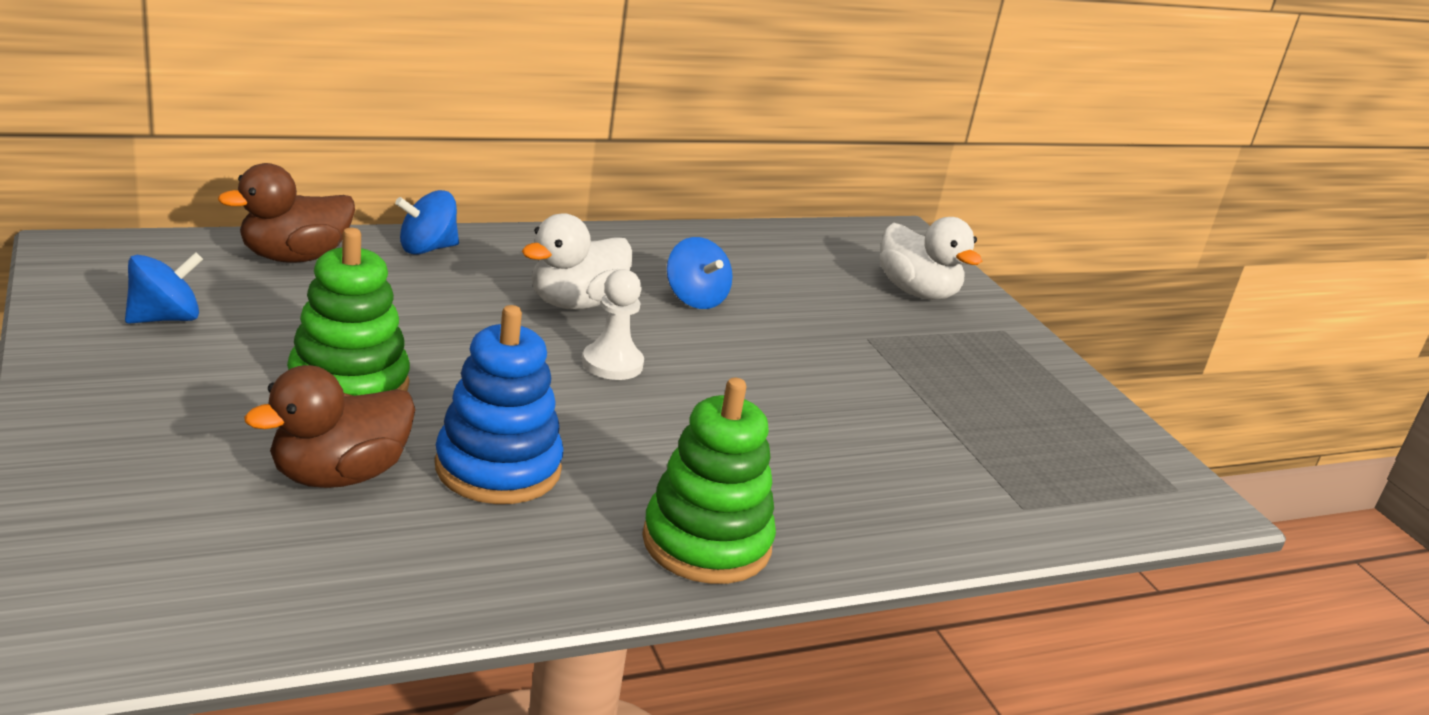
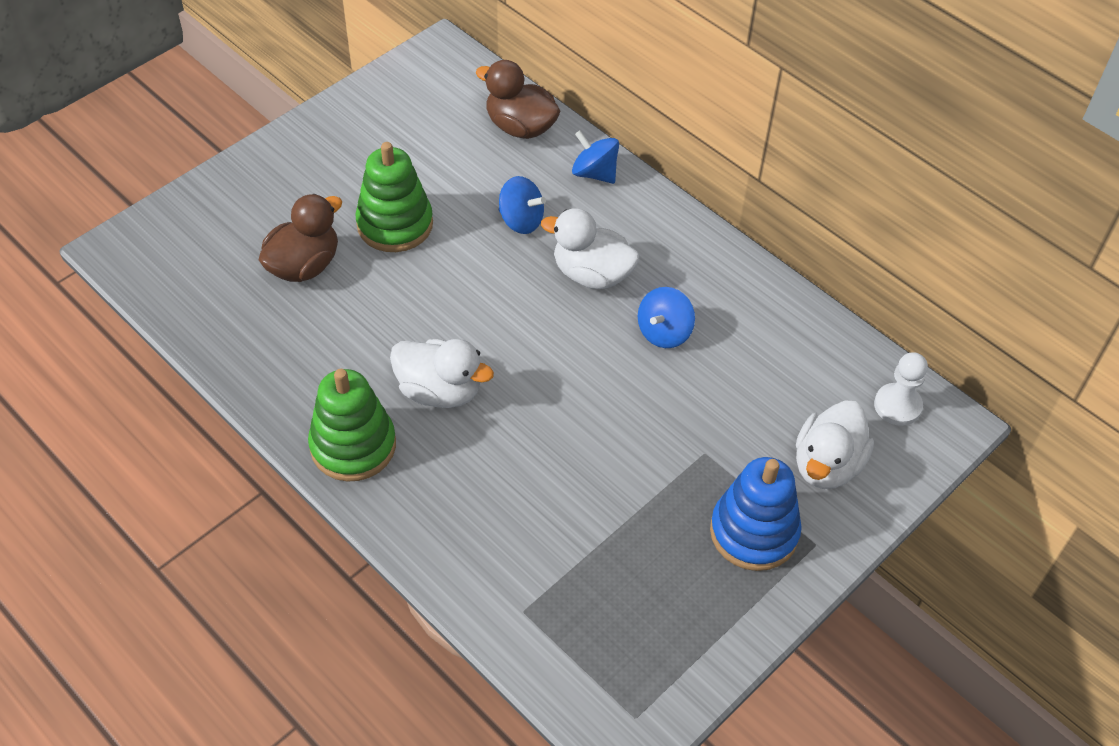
camera: 70 degrees right, 25 degrees up
blue spinning top [125,252,203,324] -> blue spinning top moved to [499,176,546,234]
brown duck [244,365,415,488] -> brown duck turned 105 degrees clockwise [259,194,342,282]
blue stacking toy [435,305,563,504] -> blue stacking toy moved to [710,457,802,571]
white pawn [582,269,644,380] -> white pawn moved to [874,352,928,426]
none -> white duck [390,339,494,408]

